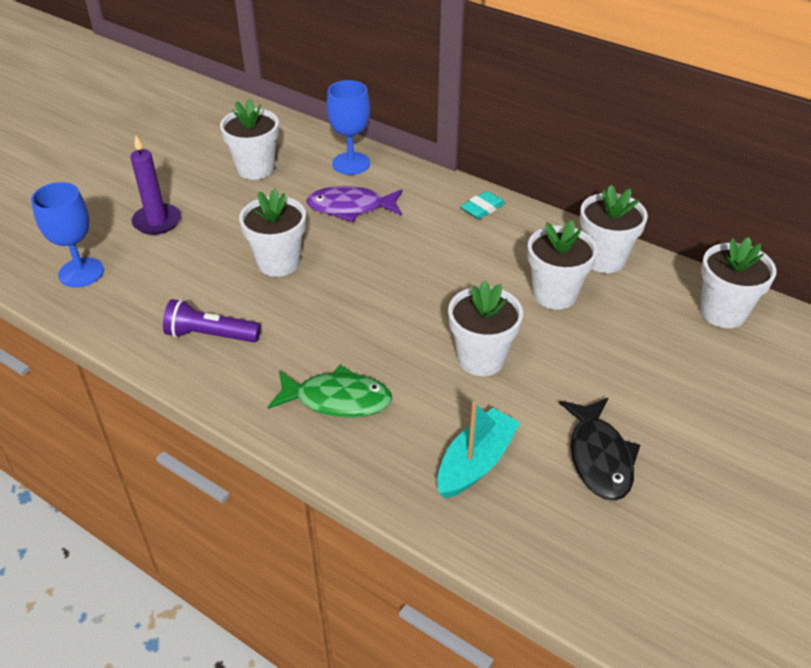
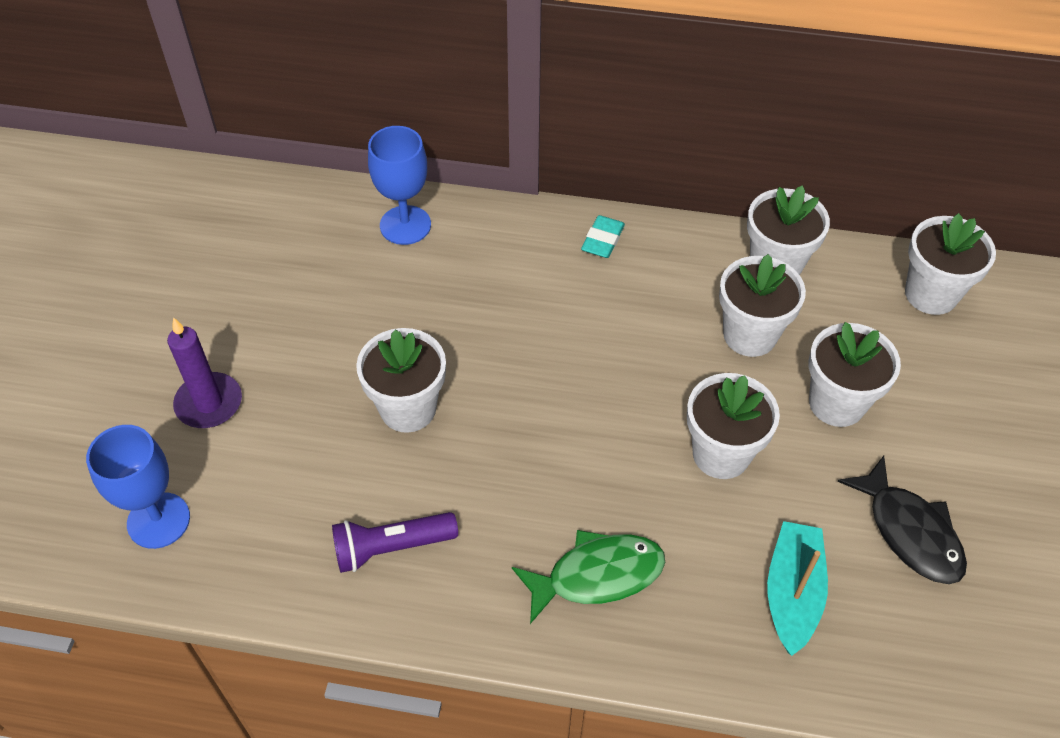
camera: 25 degrees left, 10 degrees up
white flower pot [220,99,279,180] -> white flower pot moved to [809,322,901,427]
purple fish [306,186,402,222] -> none

